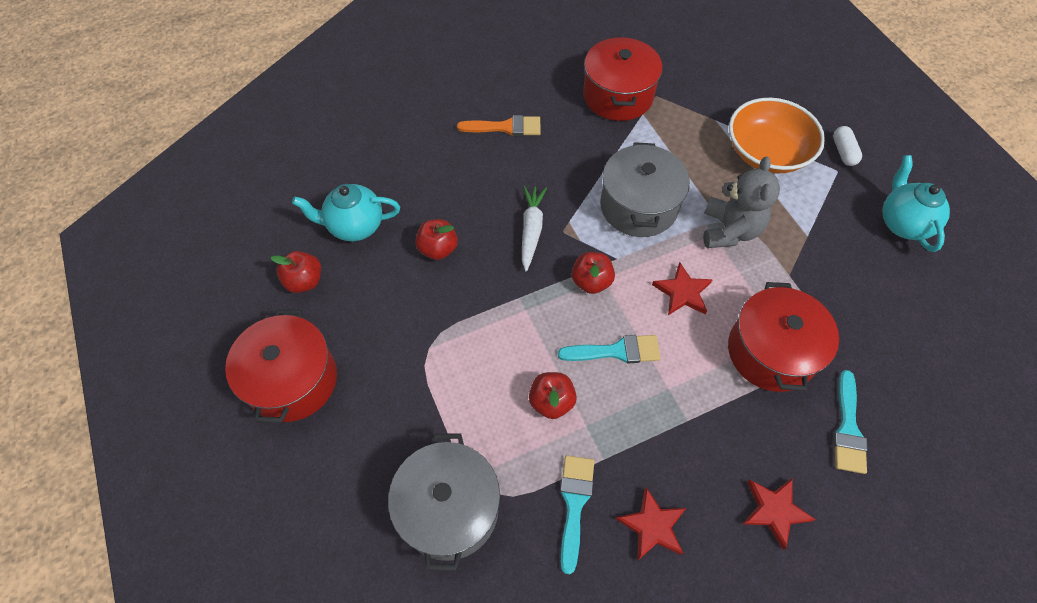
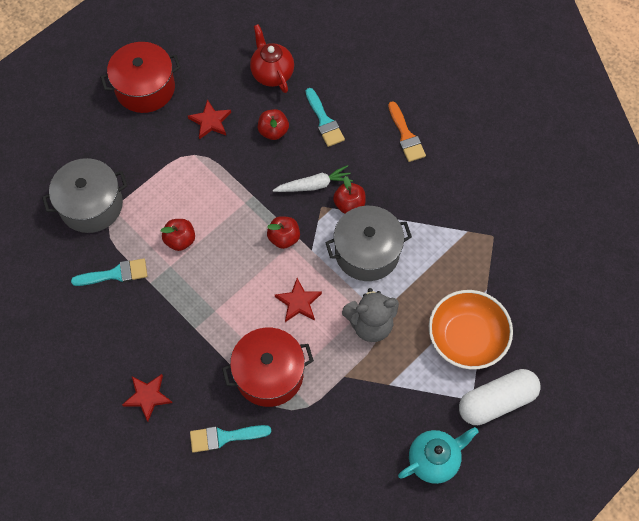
camera: 70 degrees right, 5 degrees up
red apple [271,251,321,293] -> red apple moved to [333,176,366,214]
turquoise teapot [292,184,400,241] -> red teapot [250,24,294,93]
turquoise brush [558,335,661,364] -> turquoise brush moved to [306,88,345,147]
red pot [583,37,663,121] -> none
red star [616,487,686,561] -> red star moved to [188,99,231,139]
white capsule [833,126,862,166] -> white capsule [459,369,541,425], size x2.03

